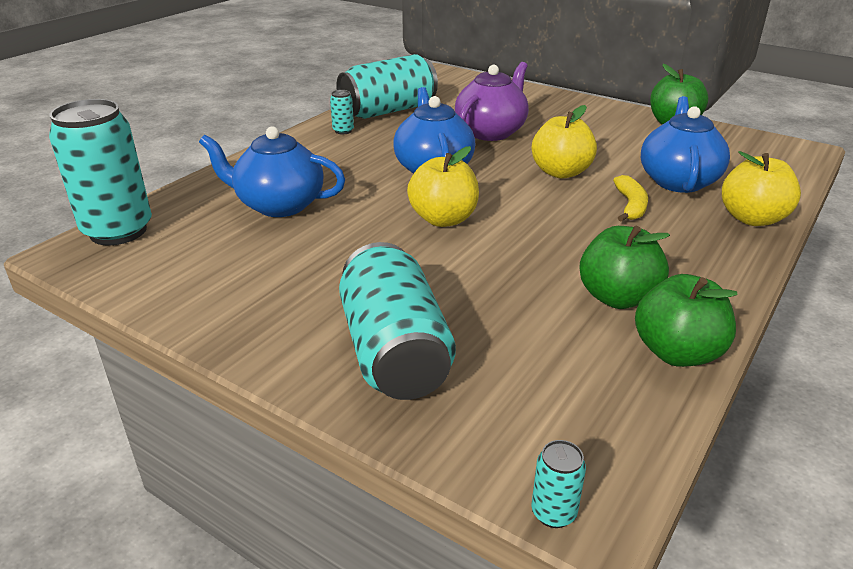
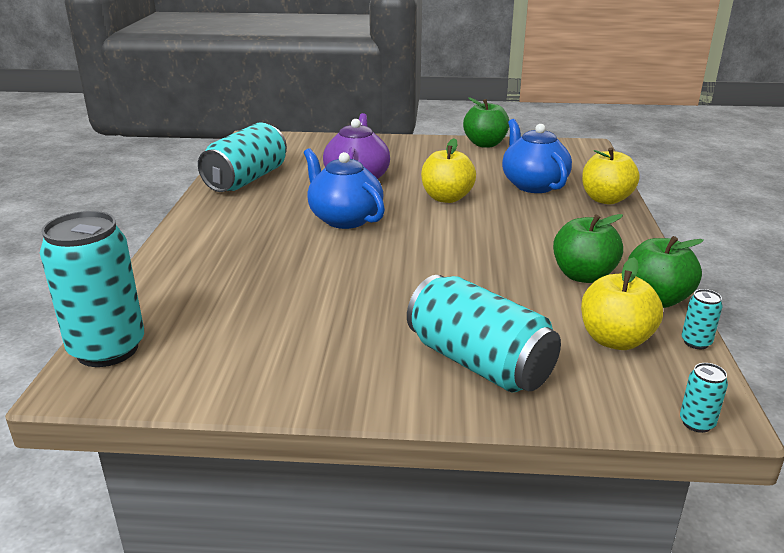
camera: 30 degrees left, 5 degrees down
blue teapot [199,126,345,217] -> none
turquoise can [330,90,354,134] -> turquoise can moved to [682,289,723,349]
yellow apple [407,146,479,227] -> yellow apple moved to [581,257,663,350]
yellow banana [613,175,648,222] -> none

